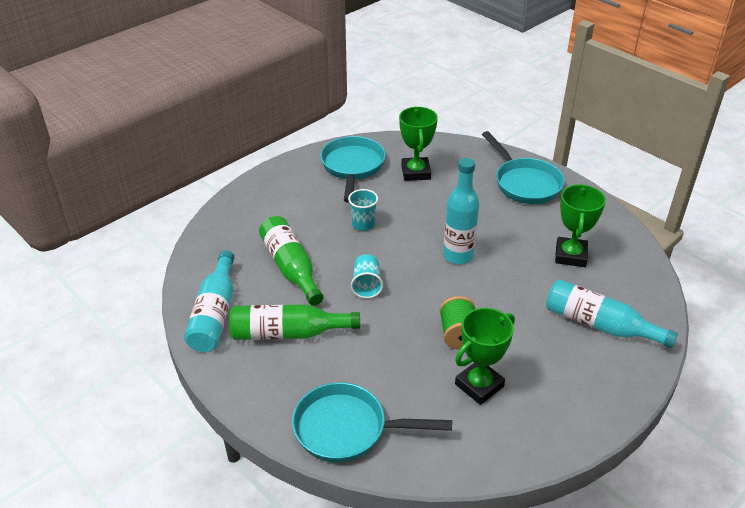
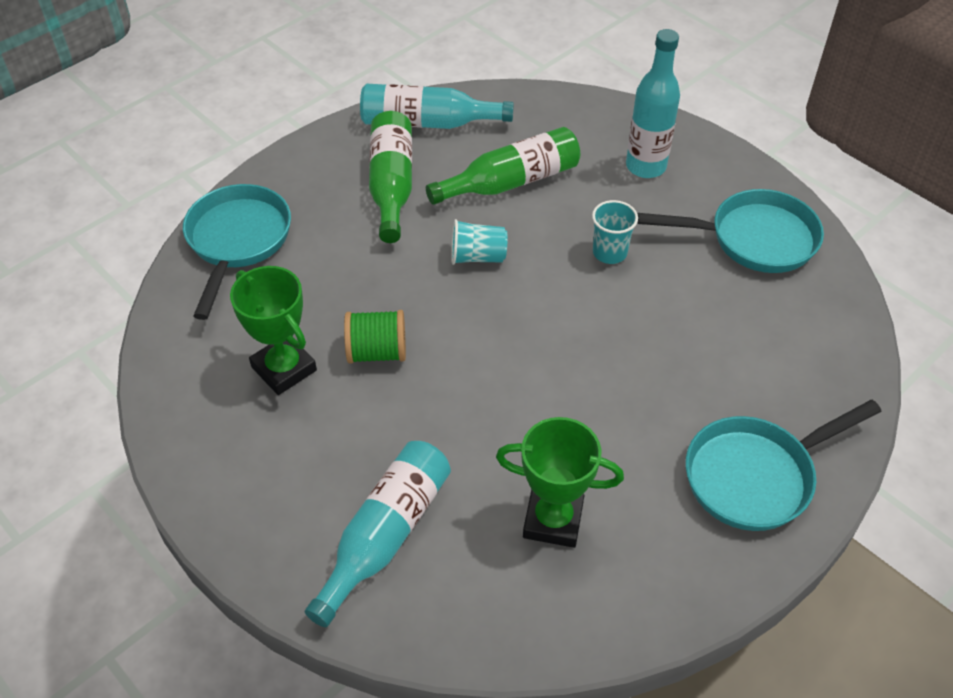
camera: 90 degrees right, 10 degrees up
green trophy [399,107,438,181] -> none
turquoise bottle [443,158,479,264] -> turquoise bottle moved to [626,29,680,178]

